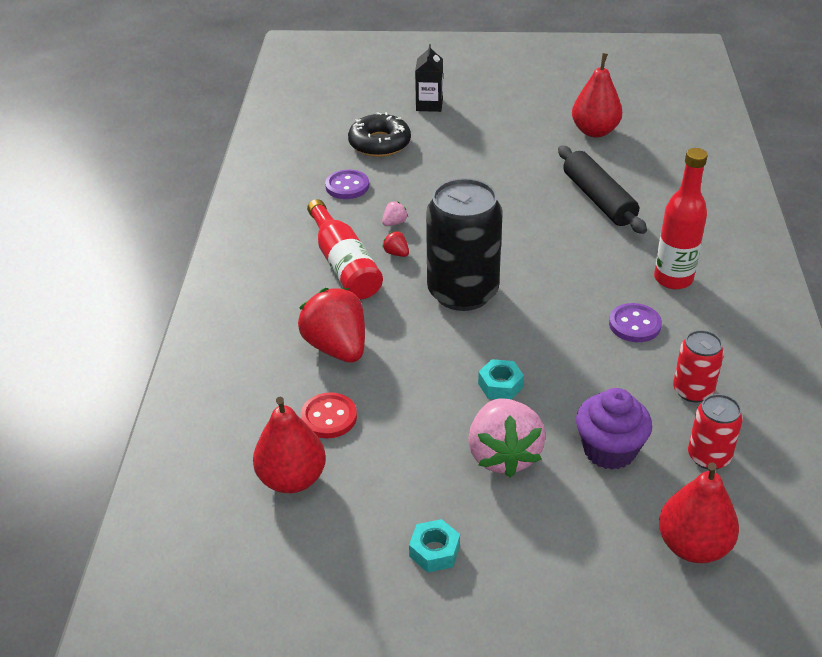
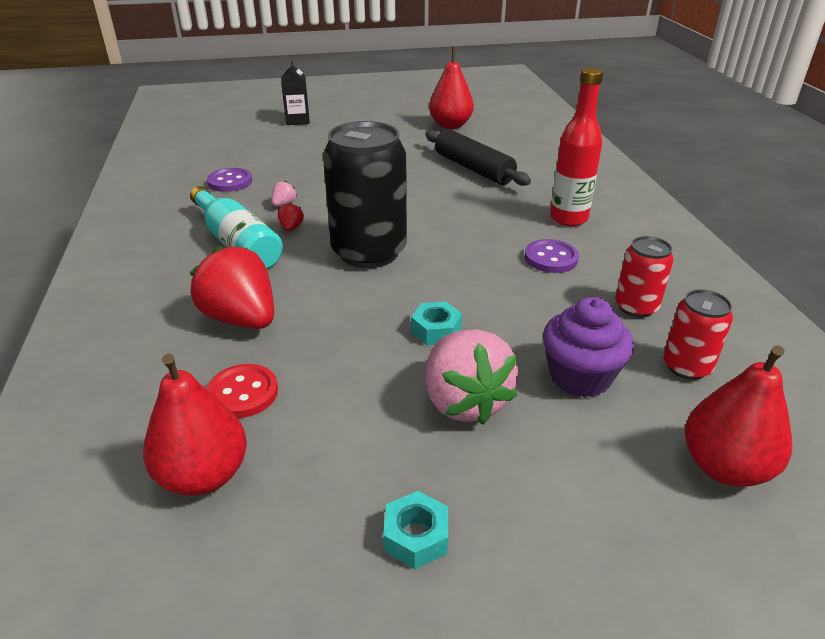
camera: 15 degrees left, 5 degrees down
red bottle [307,199,383,300] -> turquoise bottle [190,186,283,269]
black donut [348,112,411,157] -> none
red strawberry [382,231,409,257] -> red strawberry turned 60 degrees clockwise [278,203,304,232]

